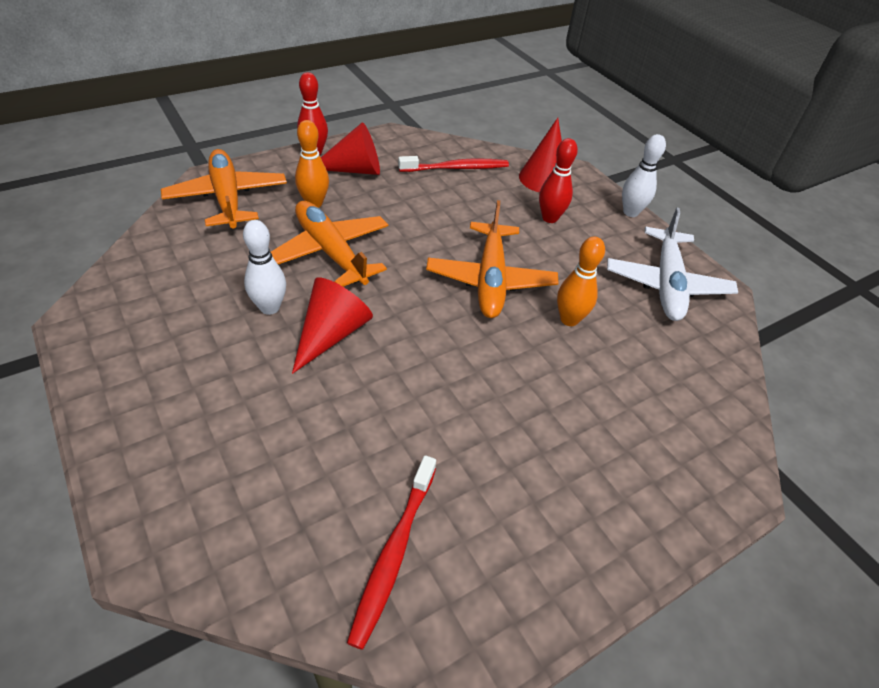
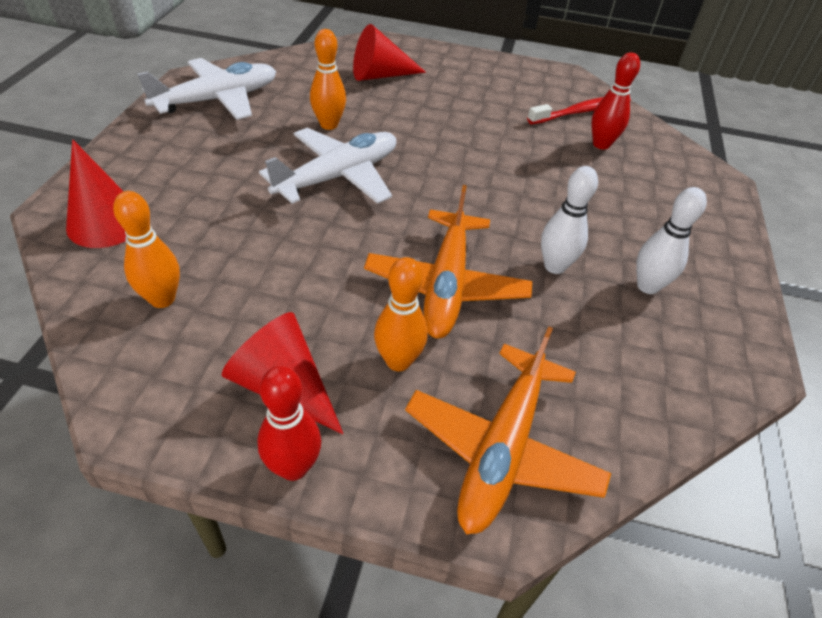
camera: 135 degrees left, 0 degrees up
red cone [292,277,373,374] -> red cone moved to [353,24,426,81]
red toothbrush [398,156,509,172] -> orange bowling pin [113,191,180,308]
orange plane [426,200,559,318] -> white plane [259,128,396,204]
red bowling pin [539,138,578,223] -> red bowling pin moved to [591,52,640,150]
white bowling pin [622,134,666,217] -> white bowling pin moved to [636,187,707,294]

